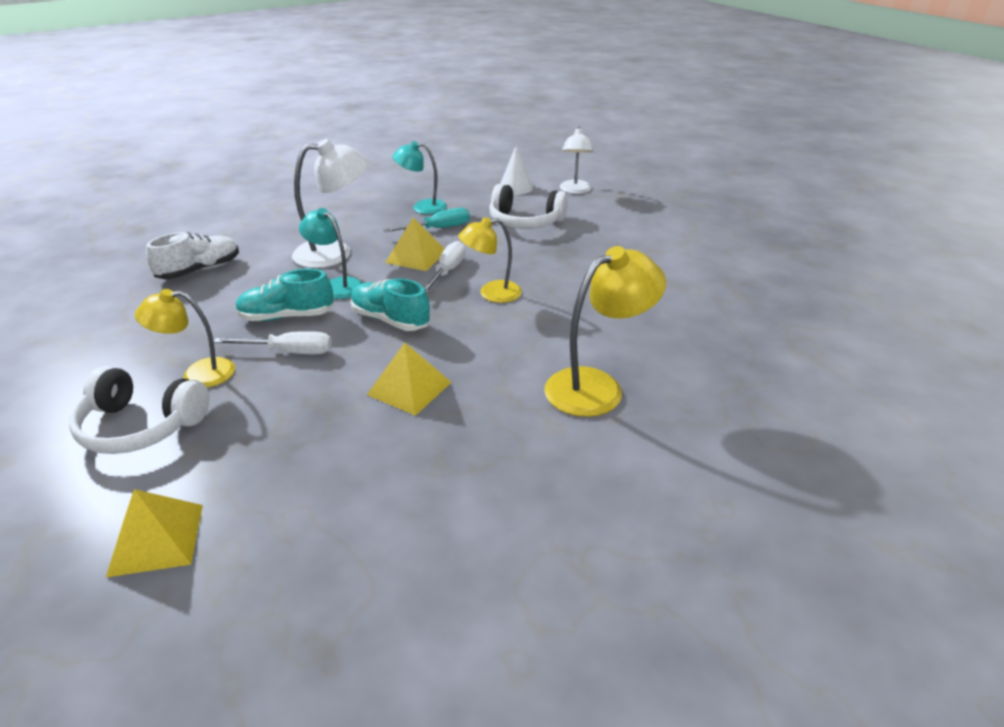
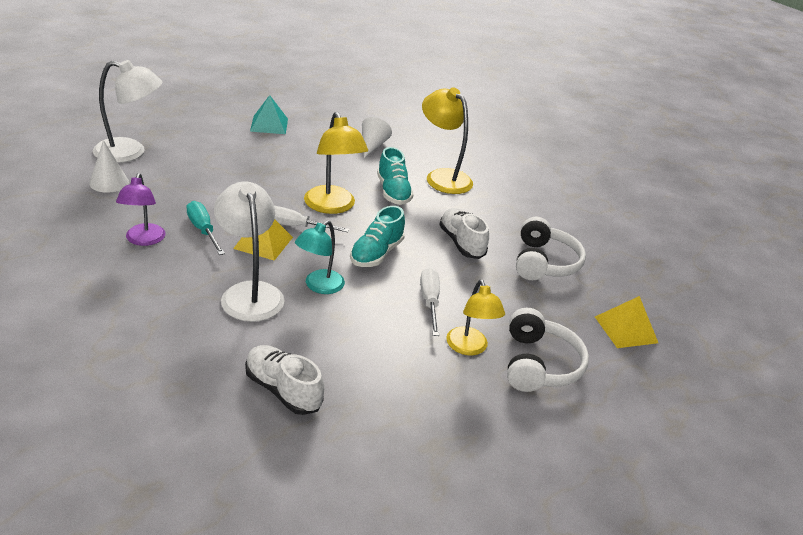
camera: 100 degrees left, 0 degrees up
turquoise shoe [235,269,334,321] -> turquoise shoe moved to [377,147,413,205]
yellow pyramid [367,343,452,416] -> white shoe [439,208,489,259]
turquoise lamp [392,141,447,214] -> purple lamp [116,173,166,246]
yellow lamp [458,217,522,303] -> yellow lamp [304,112,368,214], size x1.52
white headphones [489,184,568,229] -> white headphones moved to [516,217,586,280]
white lamp [560,127,594,194] -> white lamp [93,60,162,163], size x1.52
none -> turquoise pyramid [250,95,288,134]
none -> white cone [362,117,392,158]

